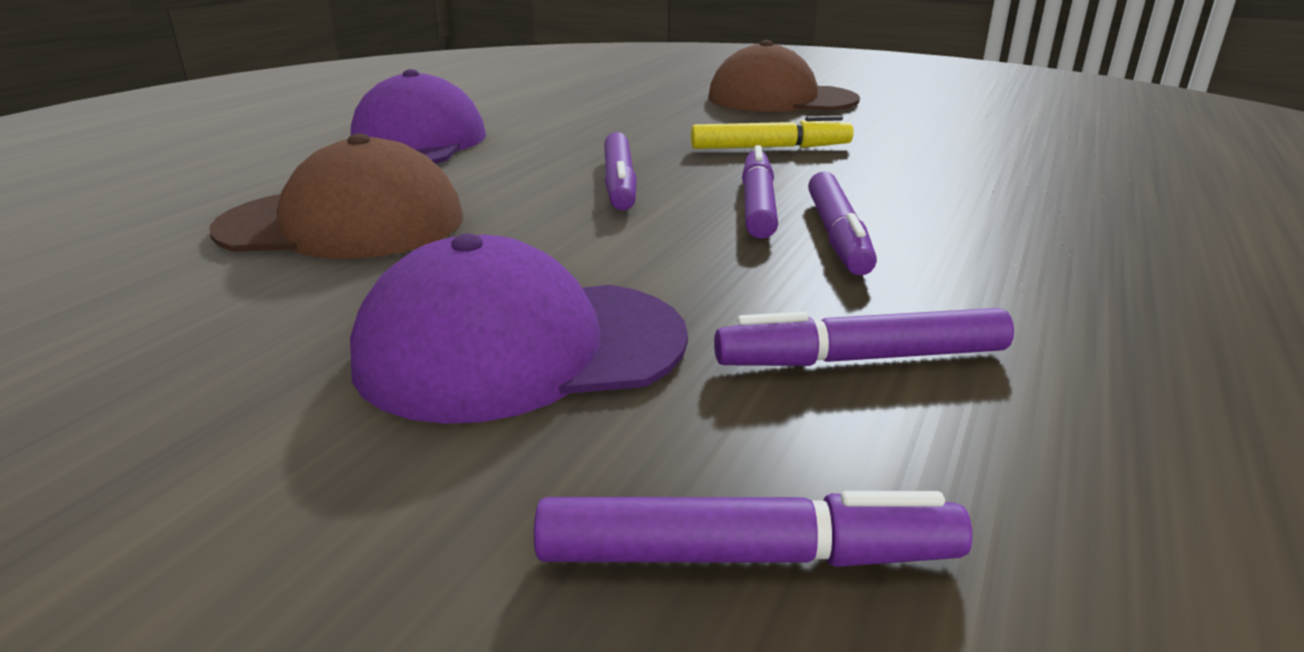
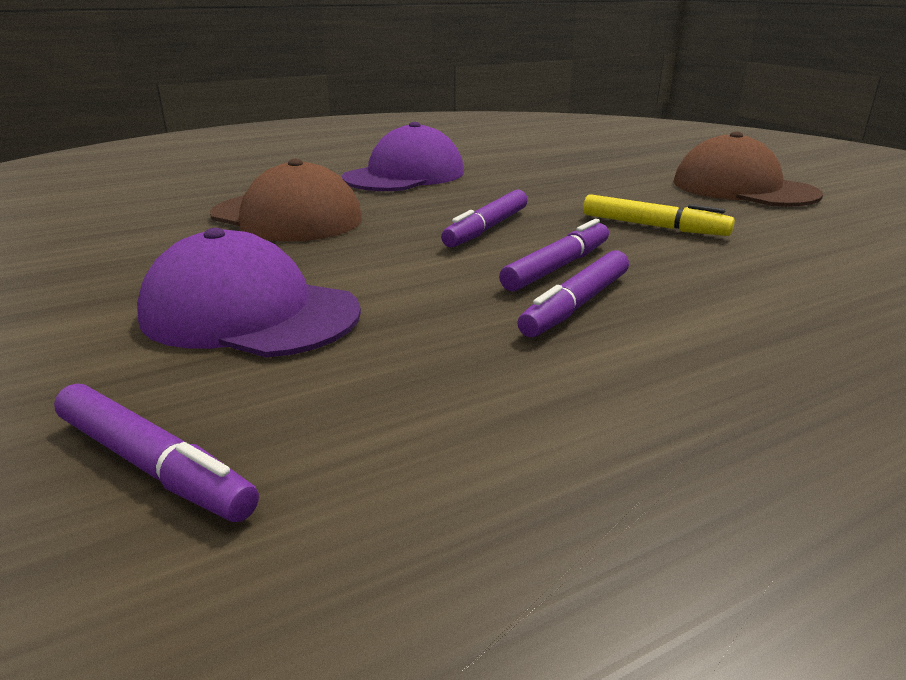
camera: 35 degrees right, 0 degrees up
purple marker [714,308,1014,366] -> none

